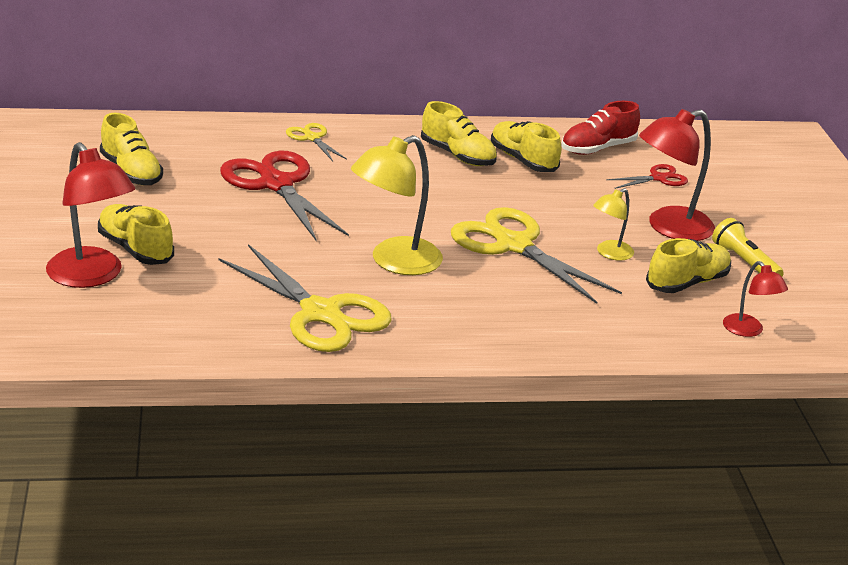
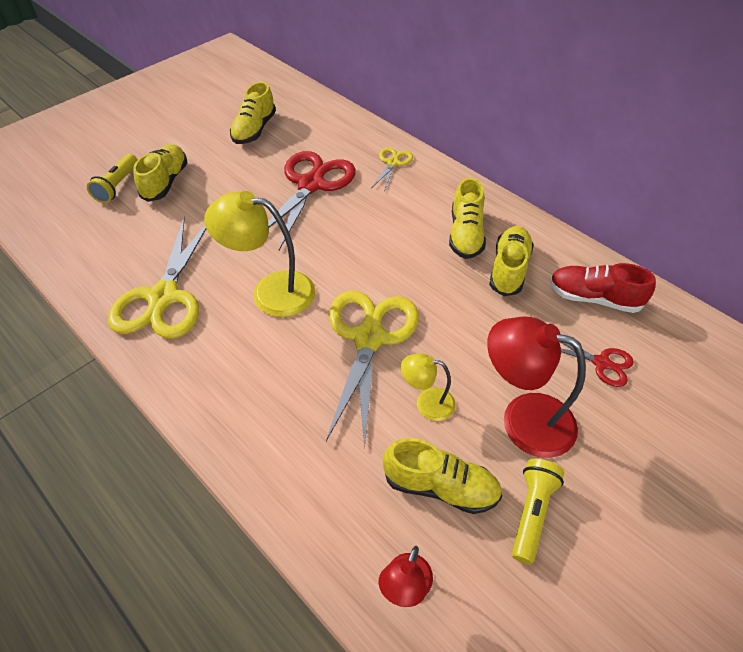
camera: 55 degrees right, 20 degrees up
red lamp [46,142,135,288] -> yellow flashlight [87,154,137,203]

